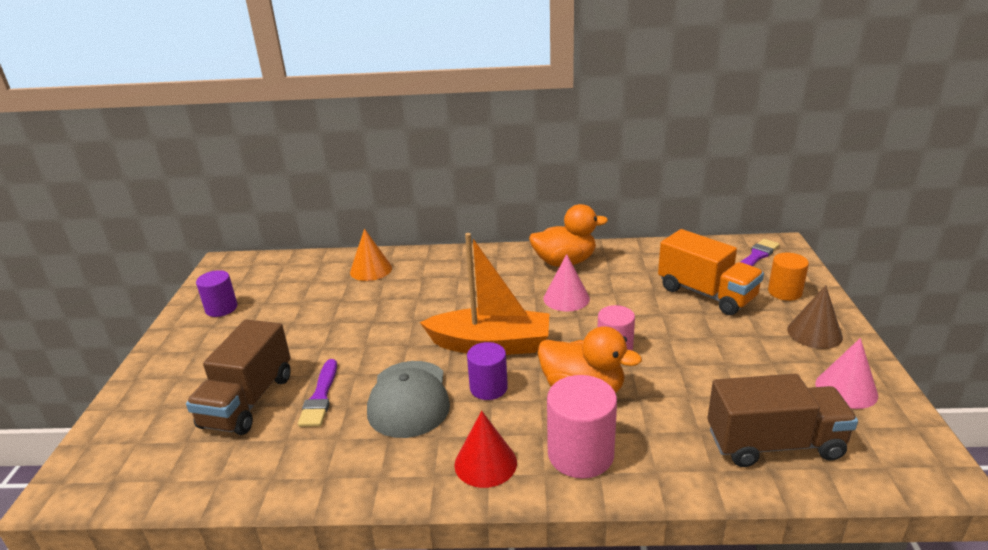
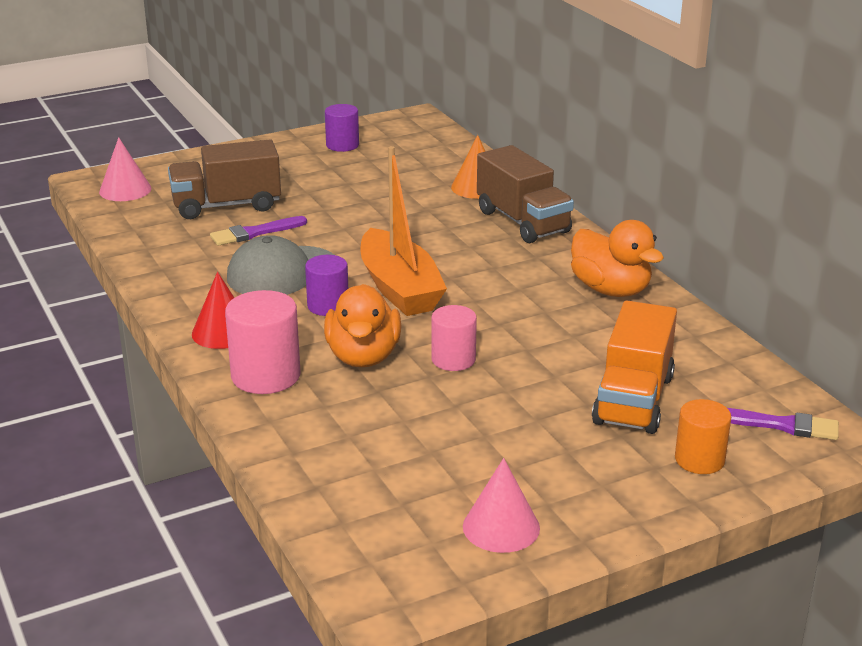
camera: 60 degrees right, 0 degrees up
pink cone [544,254,590,312] -> pink cone moved to [99,137,151,201]
brown truck [707,374,858,467] -> brown truck moved to [477,145,574,243]
brown cone [787,285,843,349] -> none

